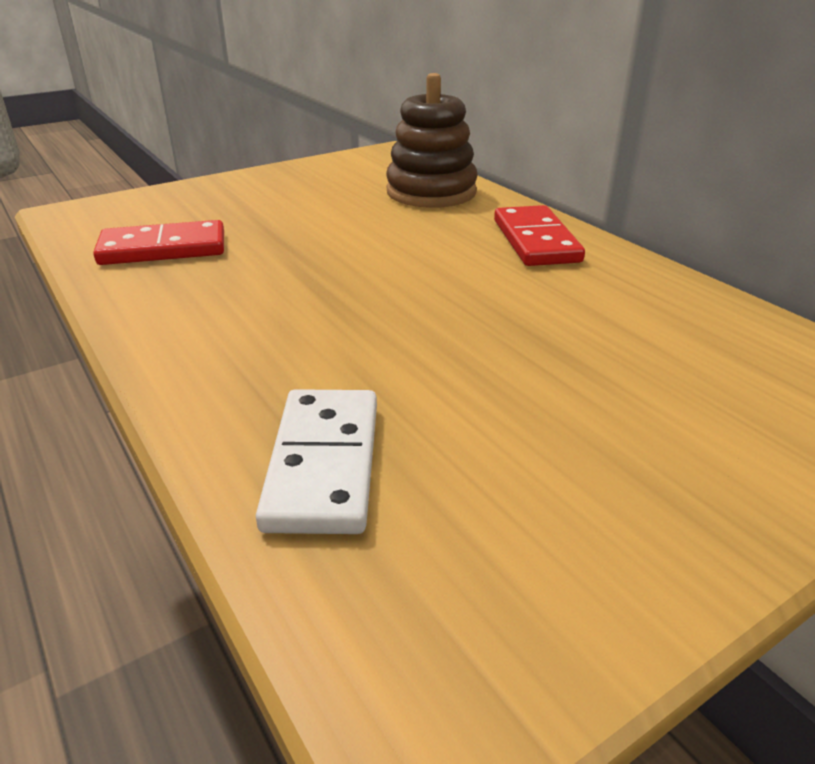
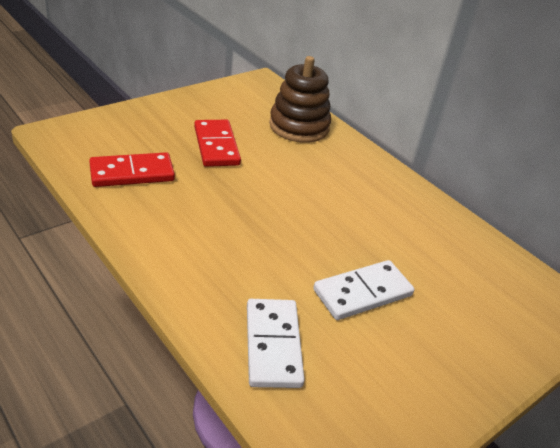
camera: 10 degrees left, 5 degrees up
red domino [494,205,585,266] -> red domino moved to [194,120,241,167]
none -> white domino [313,260,414,320]

